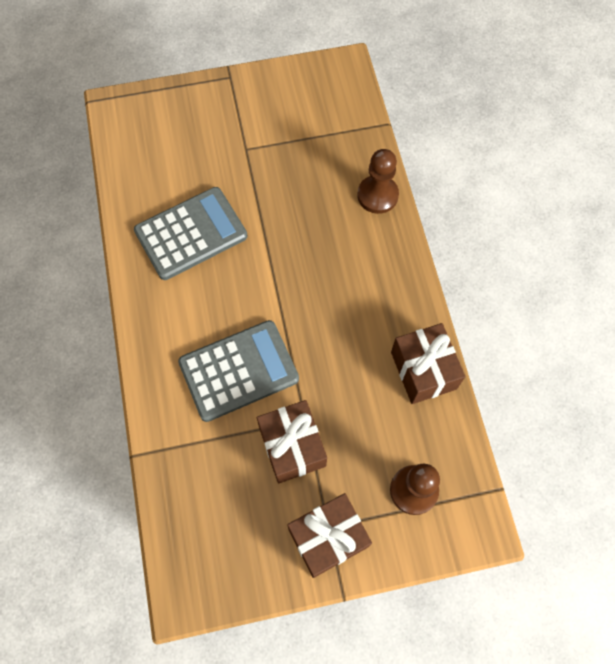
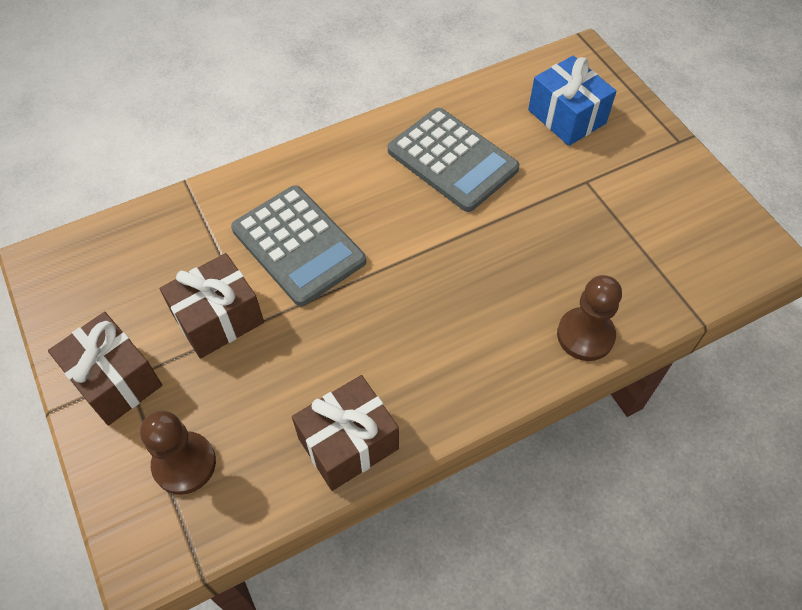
camera: 75 degrees right, 10 degrees down
none -> blue gift [528,56,617,146]

